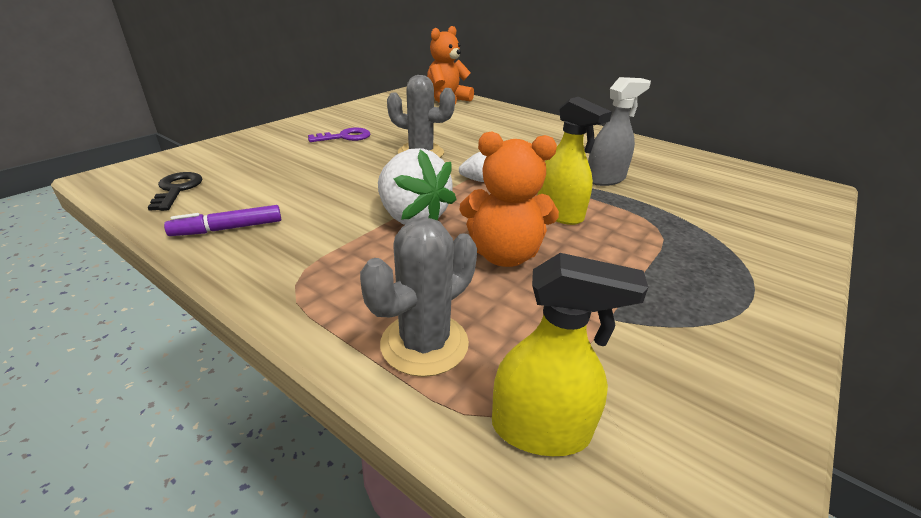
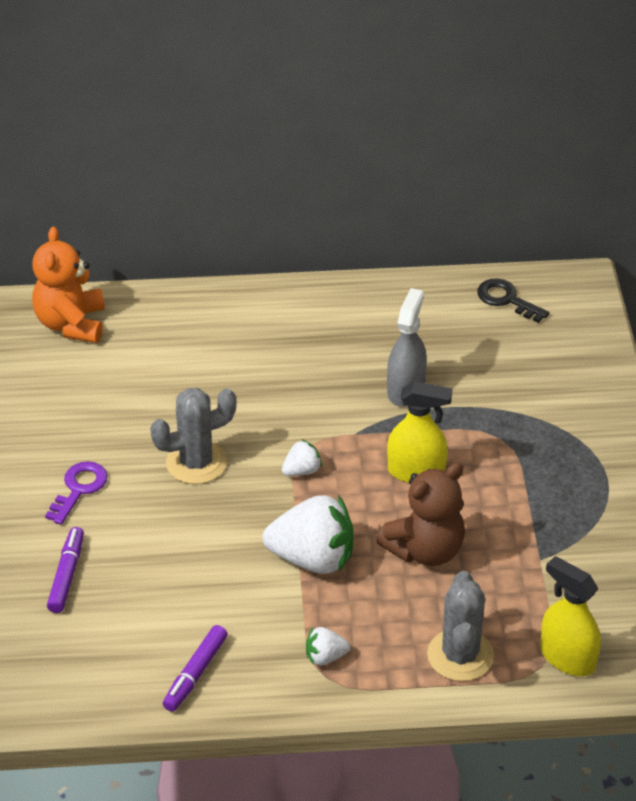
camera: 40 degrees left, 10 degrees up
black key [148,172,202,211] -> black key moved to [477,278,549,323]
orange teddy bear [459,131,559,267] -> brown teddy bear [376,463,465,566]
yellow spray bottle [492,253,648,456] -> yellow spray bottle turned 105 degrees counterclockwise [540,556,601,676]
none -> purple marker [47,527,84,613]
none -> white strawberry [306,627,350,665]

